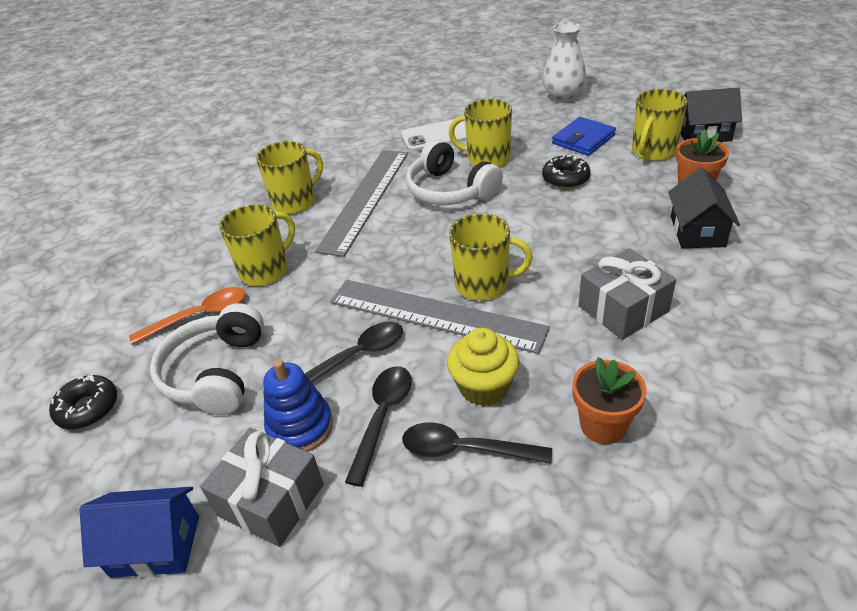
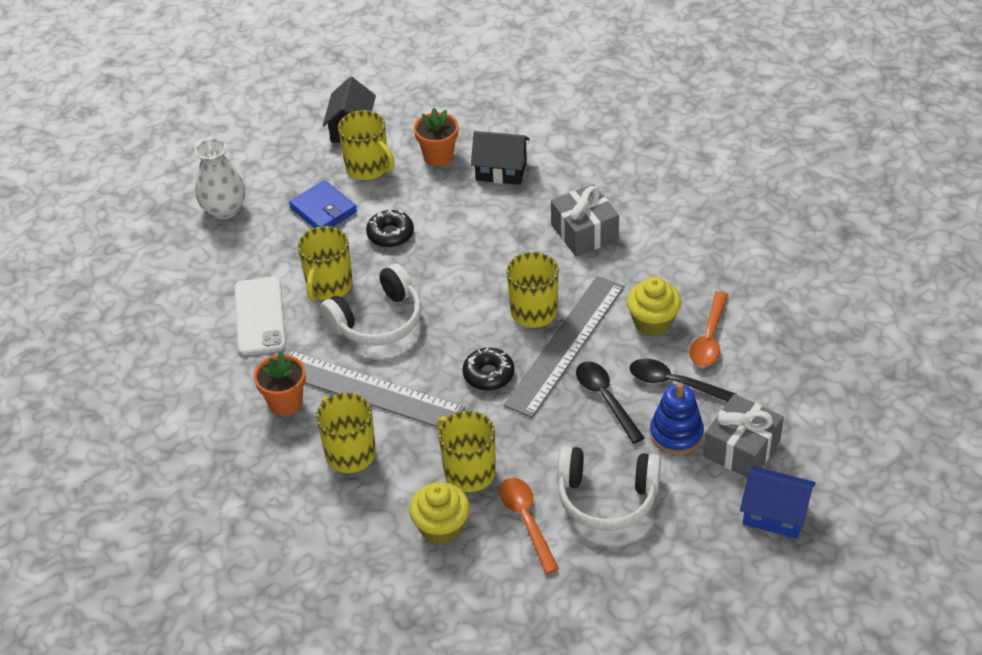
camera: 85 degrees left, 5 degrees up
black donut [49,375,117,429] -> black donut moved to [463,348,514,391]
blue house [79,487,199,578] -> blue house turned 75 degrees counterclockwise [740,467,816,539]
black spoon [402,423,552,464] -> orange spoon [689,291,728,367]
orange flower pot [572,357,647,444] -> orange flower pot moved to [254,351,306,416]
none -> yellow cupcake [409,482,470,545]

